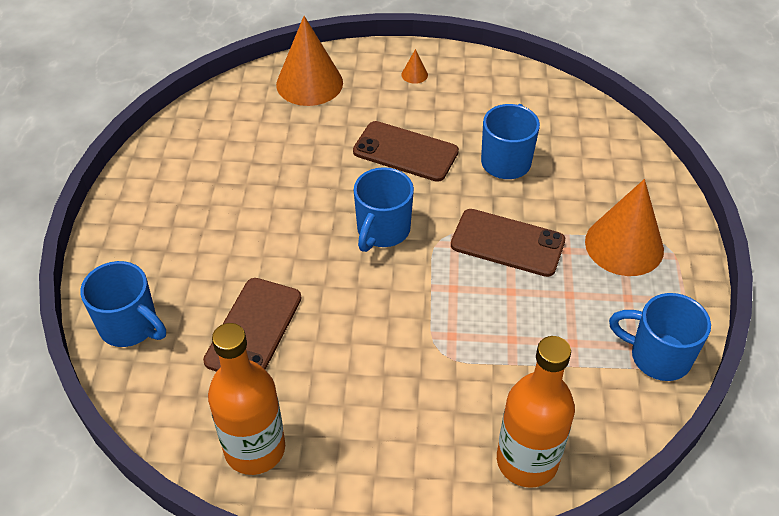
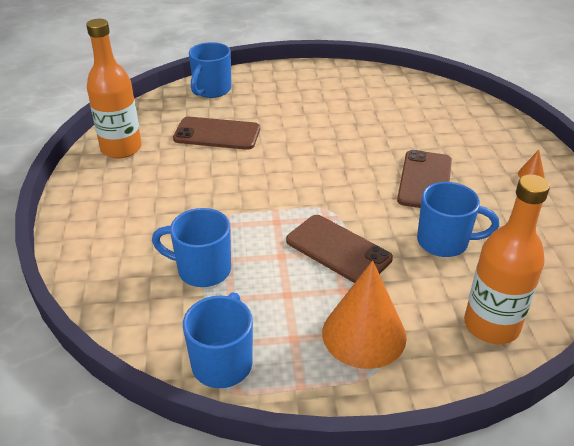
camera: 80 degrees right, 10 degrees down
orange cone [276,16,343,106] -> none
blue mug [354,167,414,252] -> blue mug moved to [152,208,231,287]
brown phone [451,209,565,277] -> brown phone turned 60 degrees counterclockwise [286,215,393,283]
orange bottle [497,336,575,488] -> orange bottle moved to [464,174,550,344]

